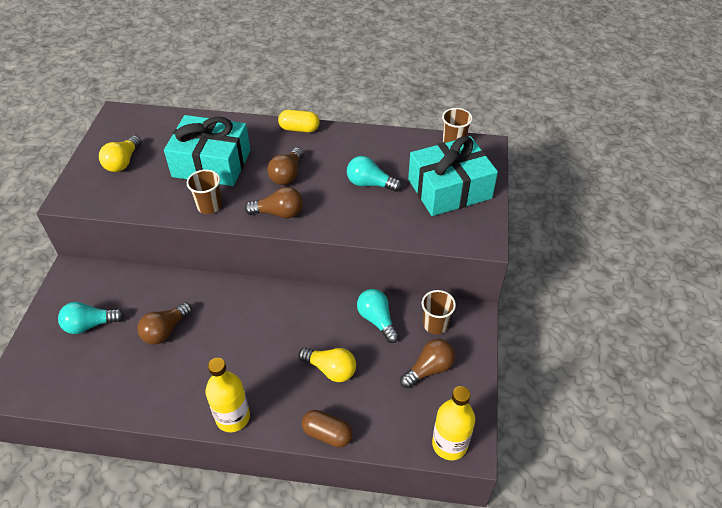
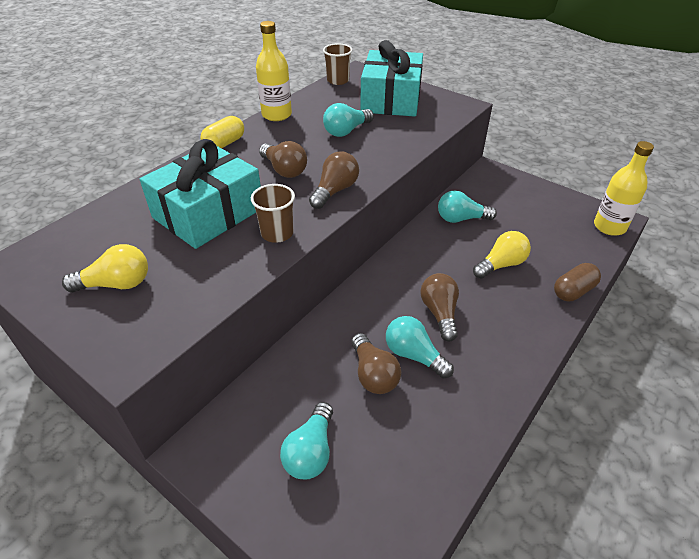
camera: 60 degrees left, 5 degrees down
yellow light bulb [99,136,142,172] -> yellow light bulb turned 60 degrees counterclockwise [62,244,148,293]
yellow bottle [205,358,250,432] -> yellow bottle moved to [256,21,292,121]
brown light bulb [400,339,455,388] -> brown light bulb moved to [420,273,459,341]
brown cup [422,290,456,334] -> none
none -> turquoise light bulb [386,316,454,378]

